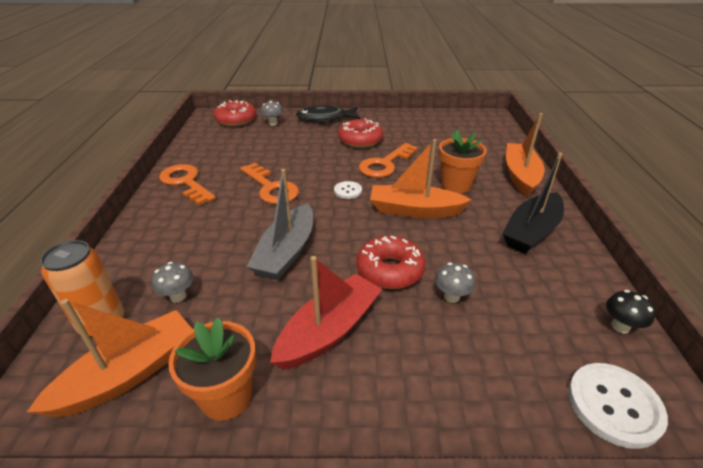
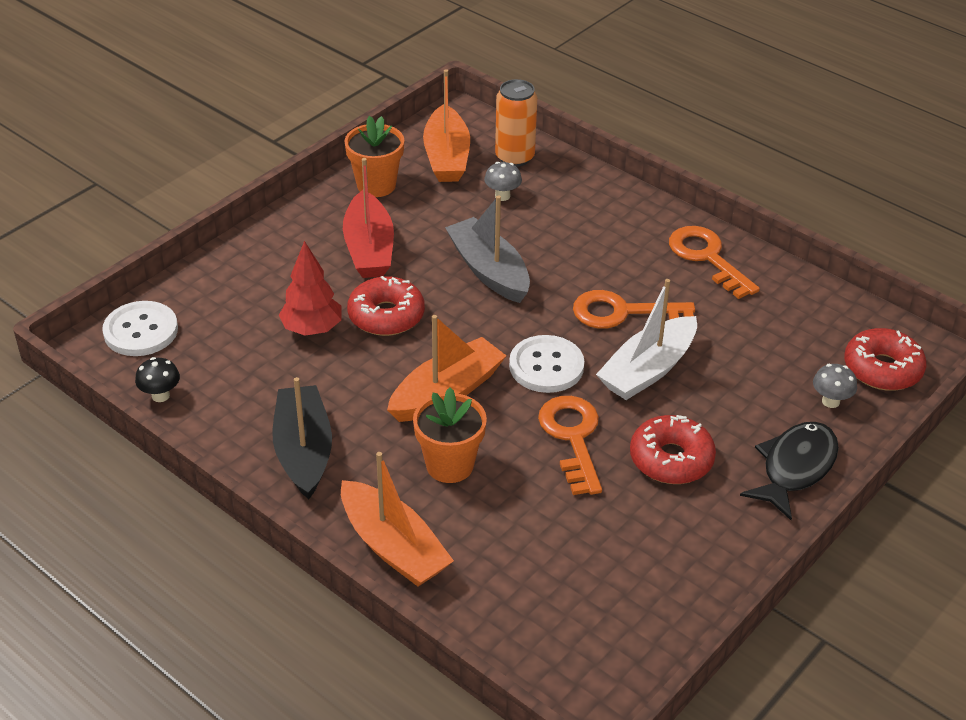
camera: 130 degrees right, 5 degrees up
orange key [159,164,216,205] -> orange key turned 120 degrees counterclockwise [669,226,760,299]
white button [334,181,362,199] -> white button [509,335,584,393], size x1.80
grey mushroom [435,263,475,303] -> red tree [279,241,342,336]
none -> white boat [596,279,697,400]

